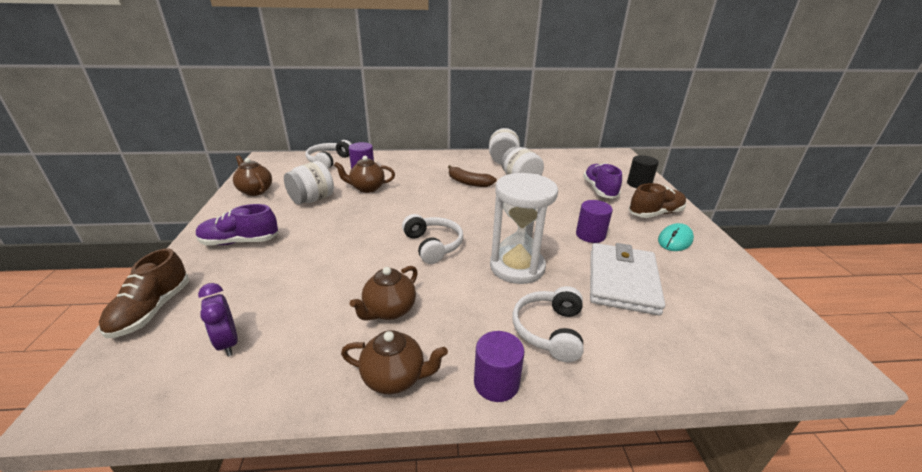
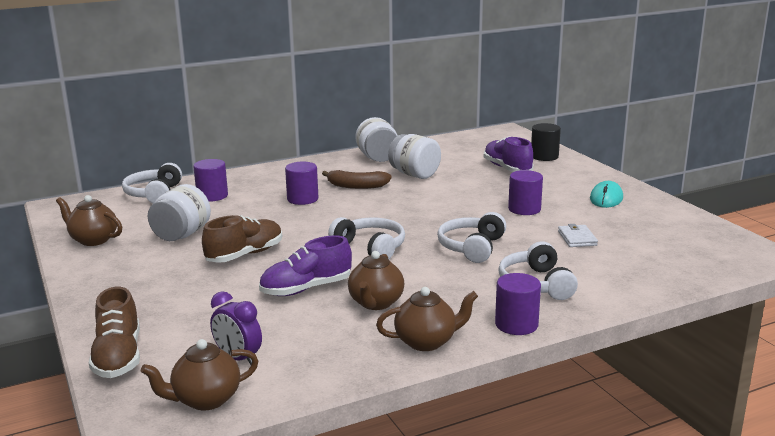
camera: 20 degrees left, 10 degrees down
purple shoe [196,204,278,245] -> purple shoe moved to [259,235,352,296]
brown teapot [334,156,395,193] -> brown teapot moved to [141,339,258,411]
white hourglass [490,173,558,284] -> white headphones [437,212,506,263]
white wallet [590,243,665,316] -> white wallet [558,224,598,247], size x0.44
brown shoe [629,183,686,218] -> brown shoe moved to [202,215,282,263]
none -> purple cylinder [285,162,318,205]

